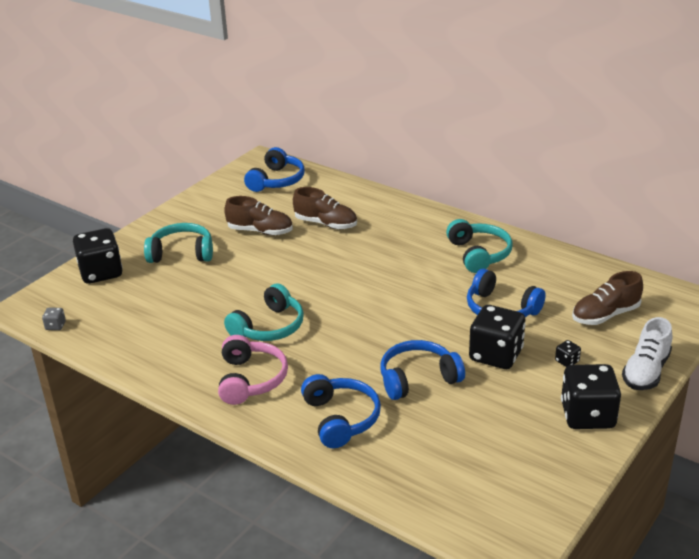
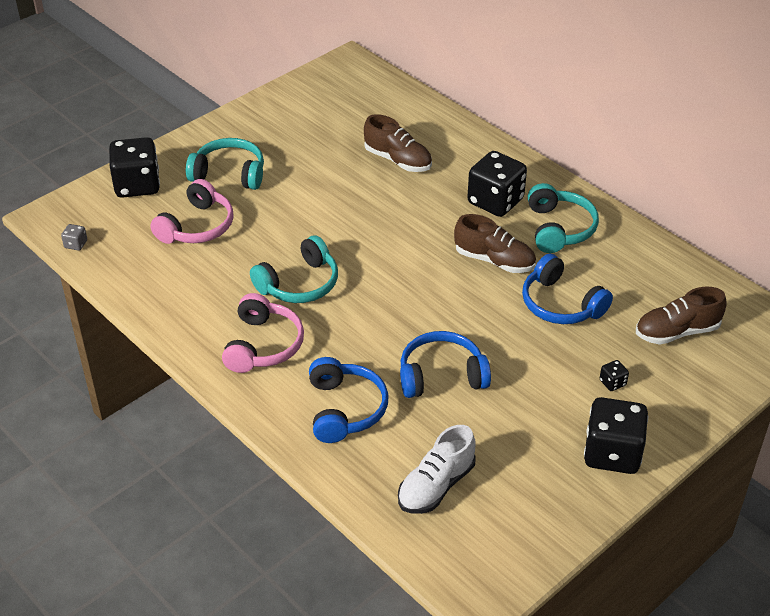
camera: 10 degrees right, 10 degrees up
brown shoe [224,196,293,235] -> brown shoe moved to [454,214,536,273]
blue headphones [244,147,305,192] -> none
black dice [469,305,526,369] -> black dice moved to [467,151,527,217]
white shoe [622,317,672,390] -> white shoe moved to [398,425,476,514]
none -> pink headphones [150,179,234,244]

